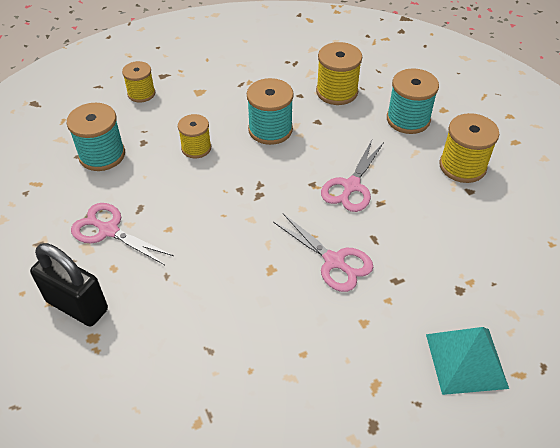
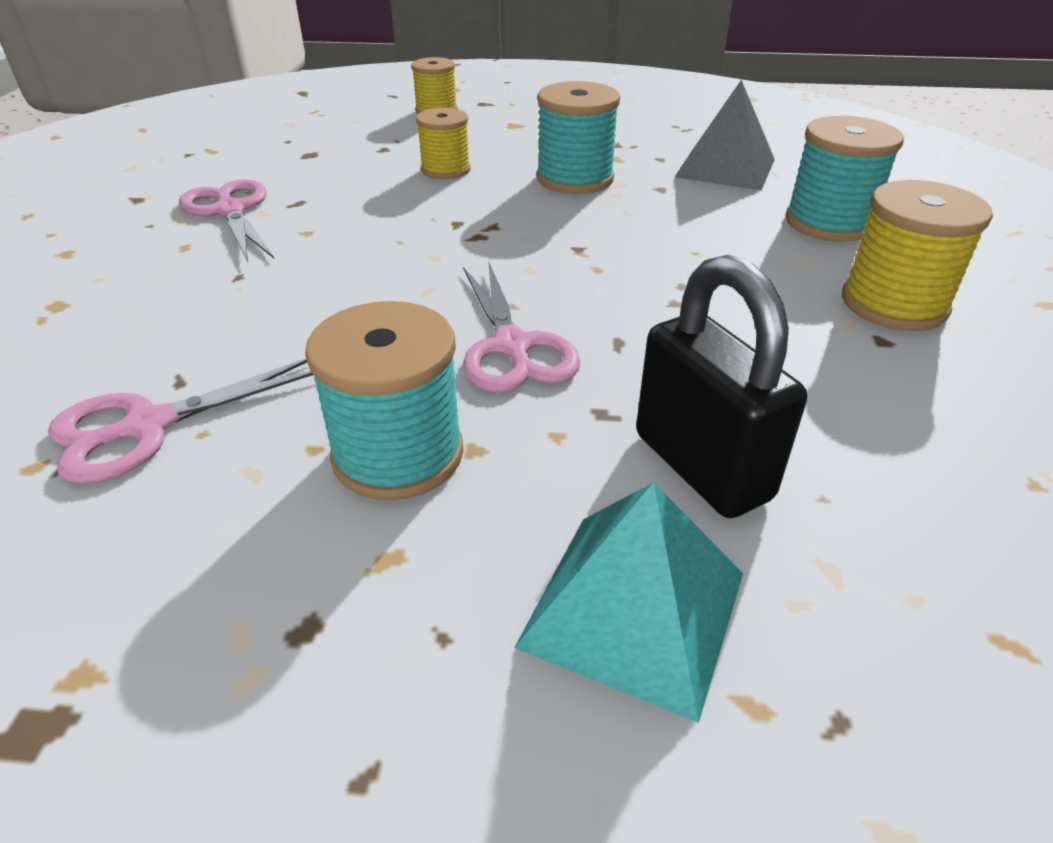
camera: 30 degrees right, 10 degrees down
black padlock [30,243,108,326] -> black padlock moved to [636,254,807,518]
turquoise spool [66,103,125,171] -> turquoise spool moved to [305,301,464,500]
yellow spool [316,42,362,105] -> grey pyramid [675,80,775,191]
pink scissors [321,140,384,212] -> pink scissors moved to [48,359,314,484]

